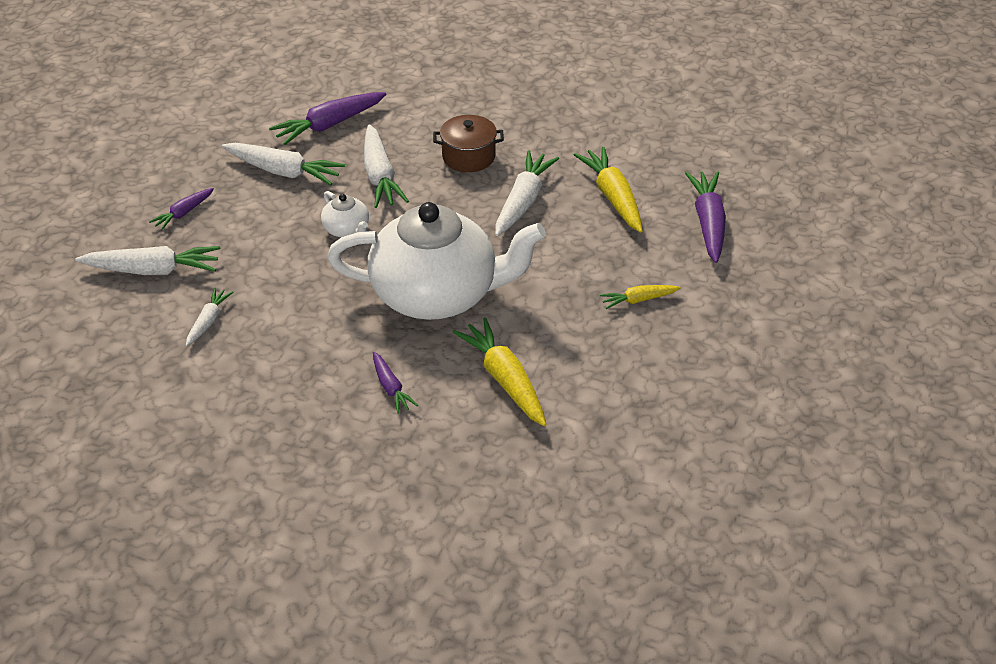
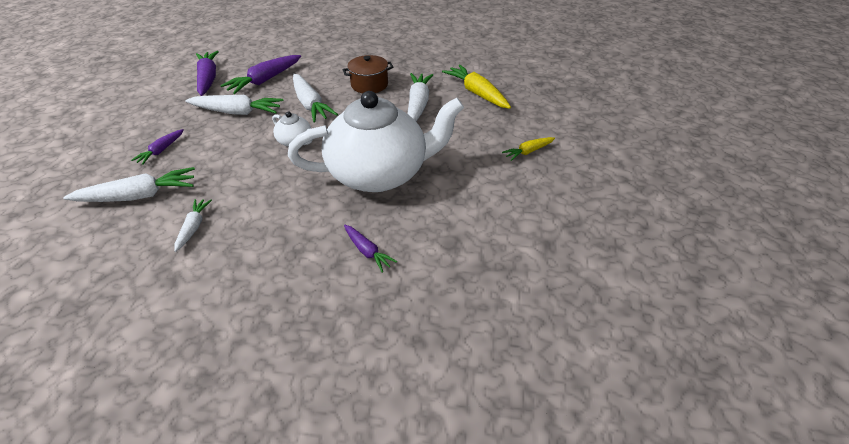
camera: 15 degrees left, 0 degrees up
yellow carrot [453,318,547,426] -> none
purple carrot [685,171,726,263] -> purple carrot moved to [196,51,219,96]

